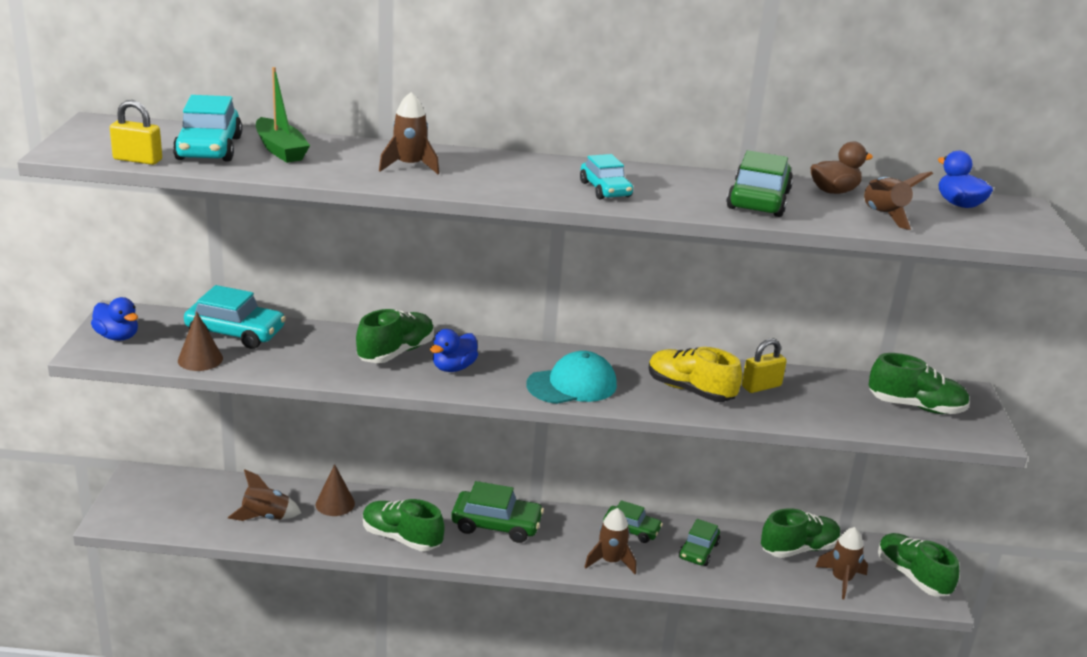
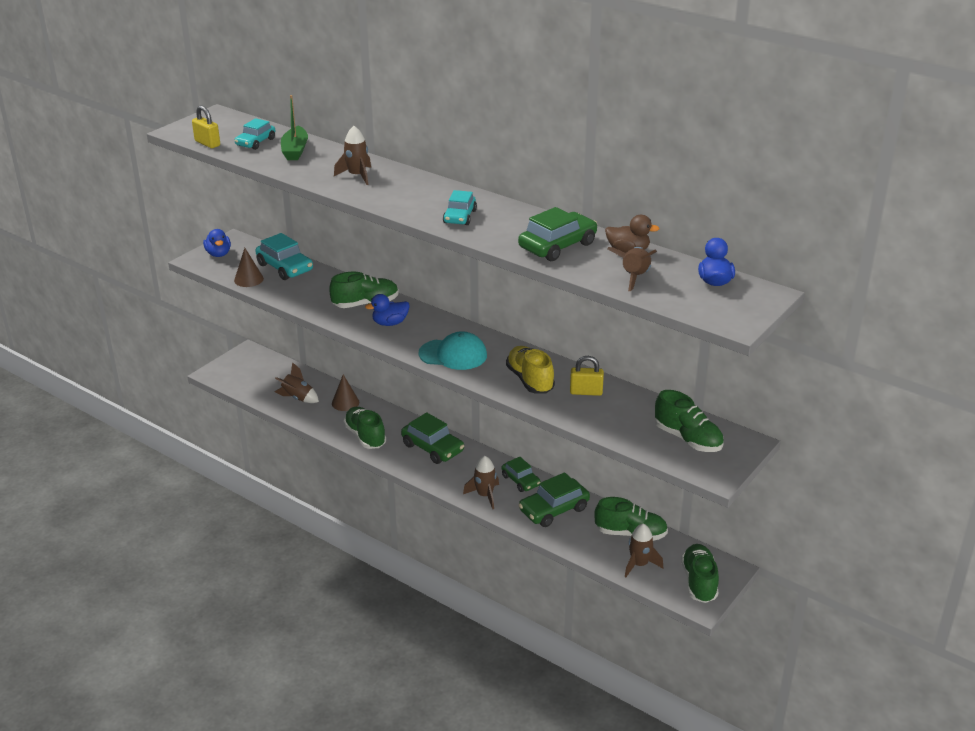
camera: 35 degrees right, 5 degrees up
turquoise car [173,95,242,162] -> turquoise car [235,118,275,150], size x0.65
green car [679,519,720,566] -> green car [518,472,590,527], size x1.55

